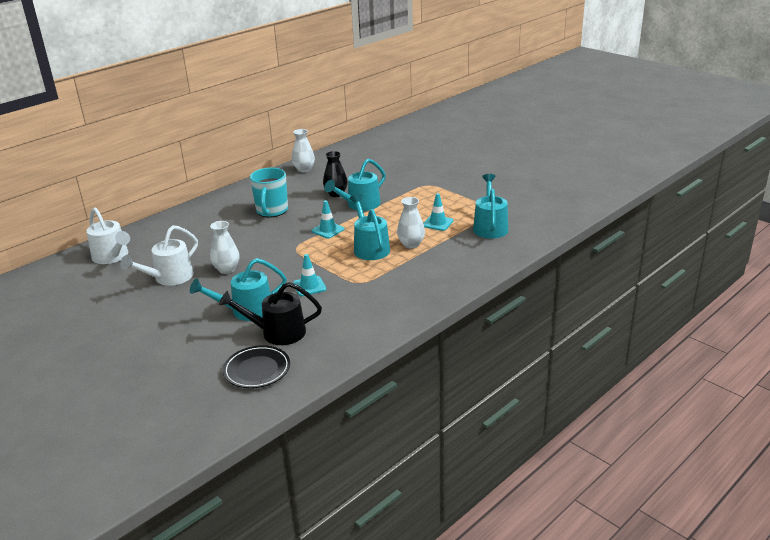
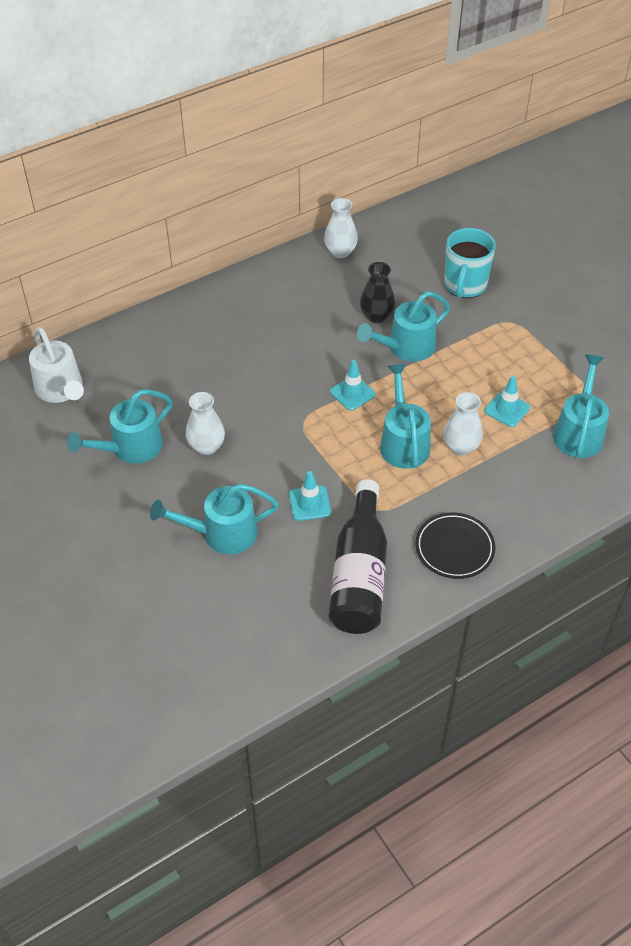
camera: 10 degrees right, 20 degrees up
white watering can [120,225,198,286] -> turquoise watering can [67,389,173,464]
black watering can [219,282,322,345] -> none
black plate [223,345,290,388] -> black plate moved to [415,512,495,579]
turquoise mug [250,168,288,217] -> turquoise mug moved to [444,228,496,298]
none -> black bottle [329,479,387,634]

